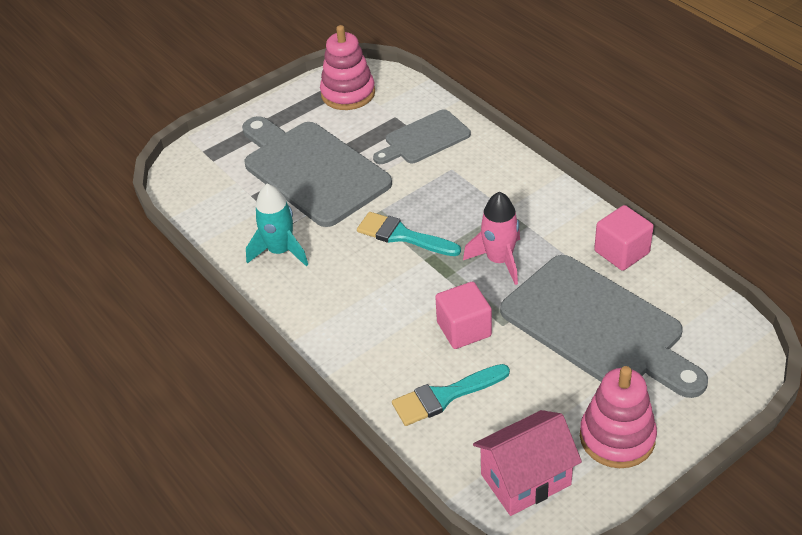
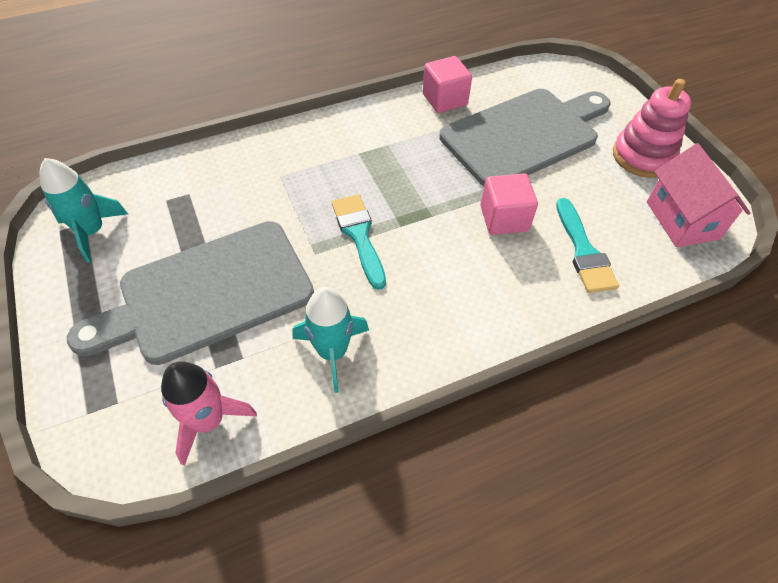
camera: 80 degrees left, 10 degrees up
pink stacking toy [320,25,375,110] -> turquoise rocket [40,158,128,263]
turquoise brush [357,212,461,256] -> turquoise brush turned 120 degrees clockwise [332,194,386,290]
grey cutting board [373,109,471,164] -> none
pink rocket [463,192,520,285] -> pink rocket moved to [161,361,257,466]

